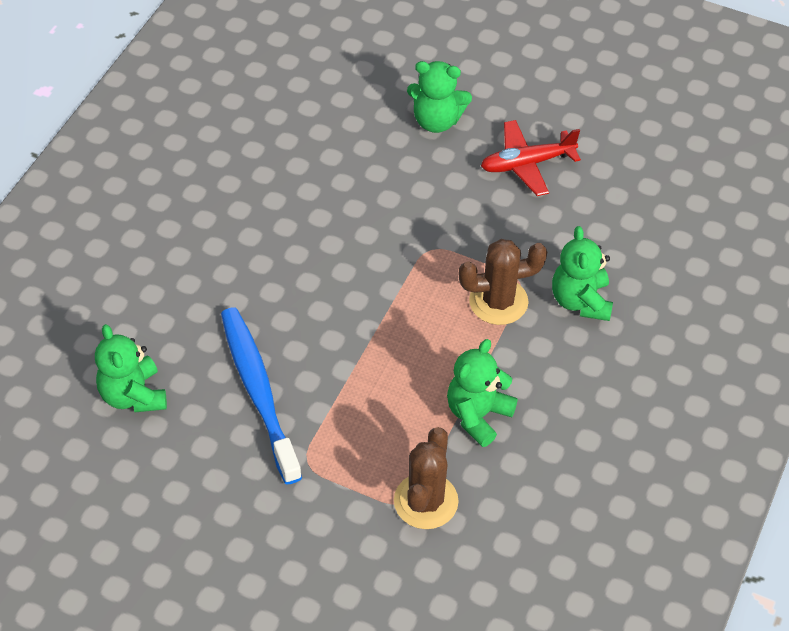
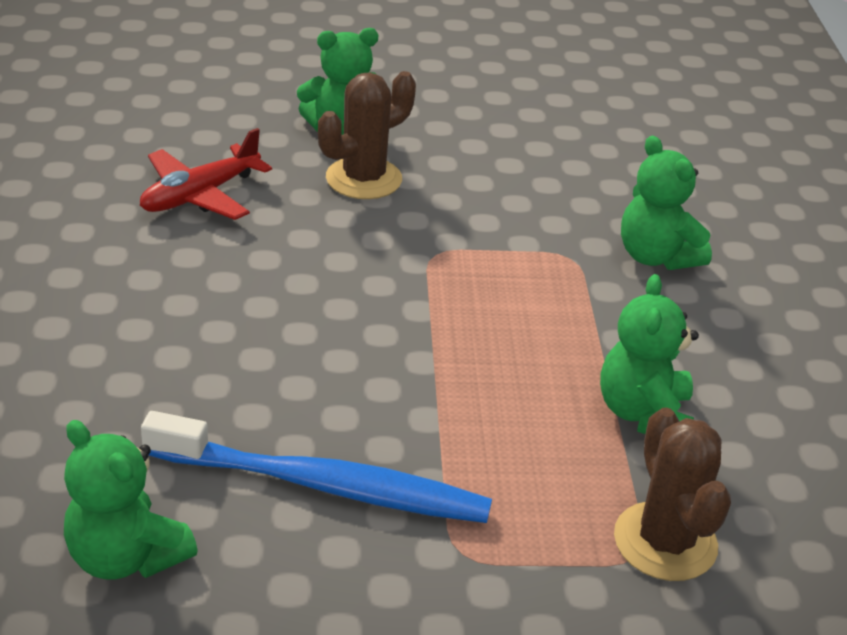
camera: 30 degrees left, 15 degrees down
blue toothbrush [221,308,302,484] -> blue toothbrush turned 150 degrees clockwise [141,411,492,523]
brown cactus [459,239,547,325] -> brown cactus moved to [318,71,416,199]
red plane [481,120,581,196] -> red plane moved to [140,128,272,220]

